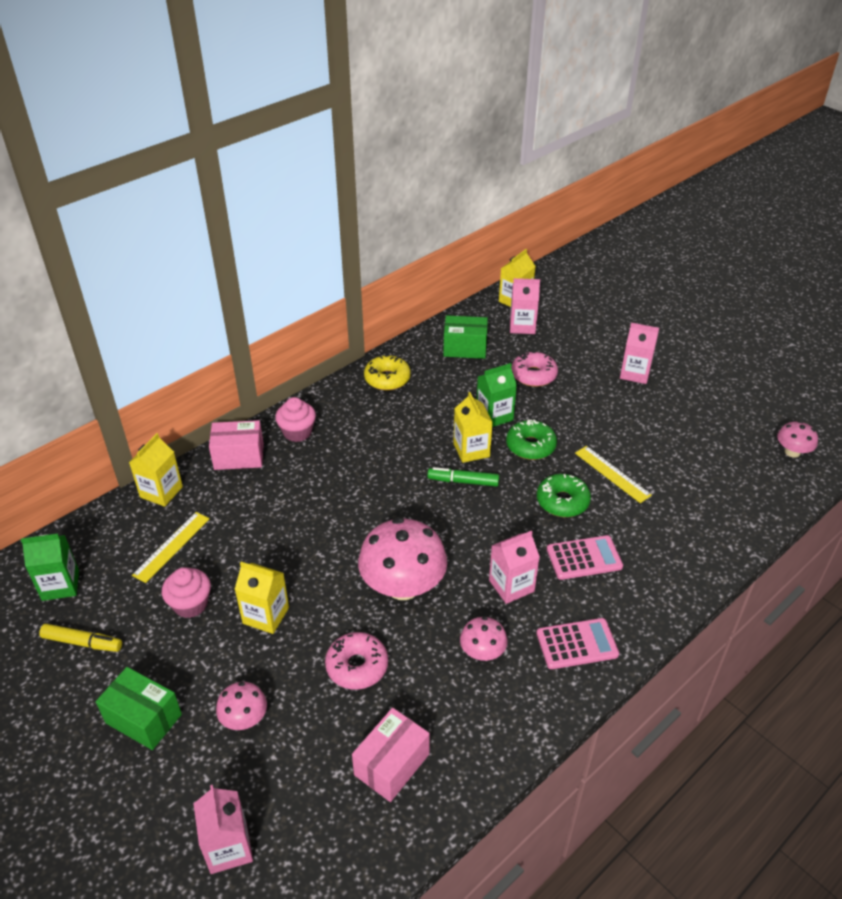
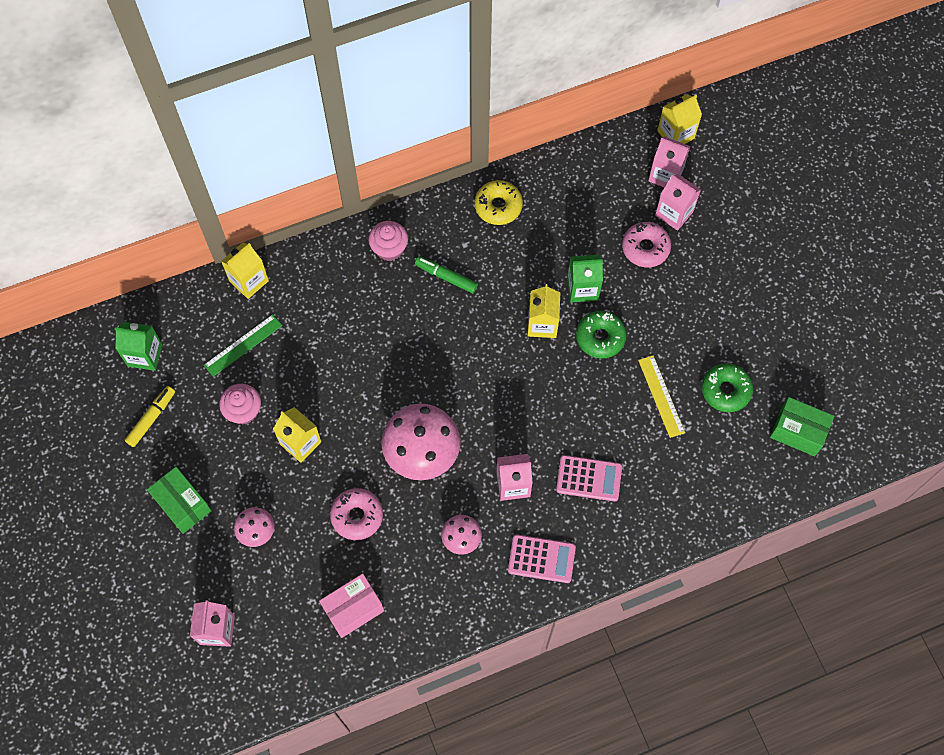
camera: 20 degrees right, 25 degrees up
yellow marker [39,624,122,652] -> yellow marker turned 90 degrees counterclockwise [125,386,175,447]
yellow ruler [132,512,210,583] -> green ruler [204,314,282,377]
pink box [209,420,264,470] -> none
green marker [427,467,499,487] -> green marker moved to [415,256,478,293]
green box [443,315,488,359] -> green box moved to [770,397,834,456]
green donut [537,474,591,517] -> green donut moved to [702,363,753,412]
pink carton [620,323,659,384] -> pink carton moved to [655,174,701,231]
pink mushroom [777,421,818,458] -> none

